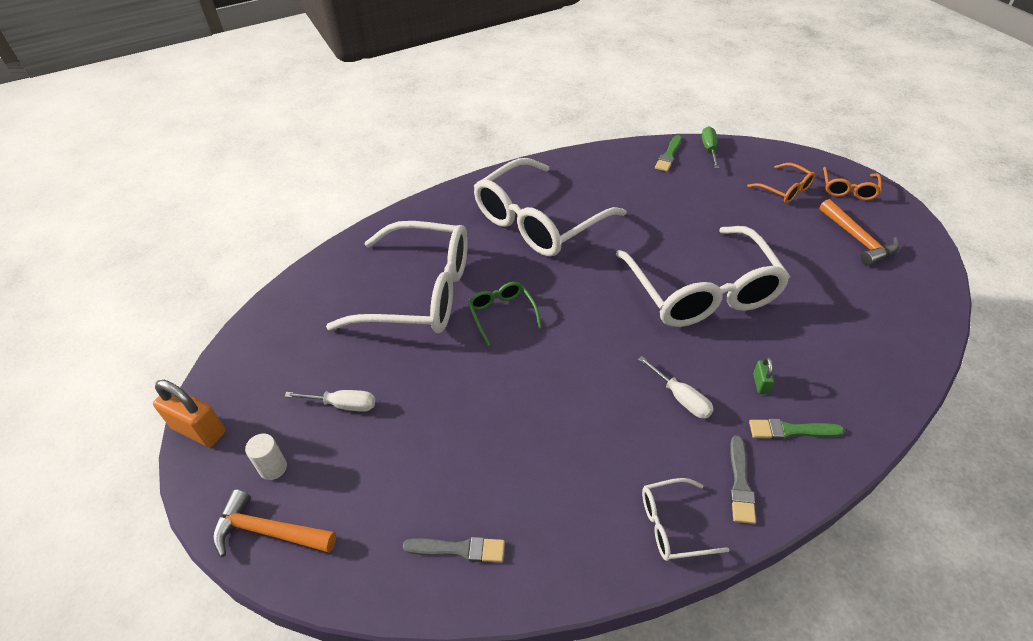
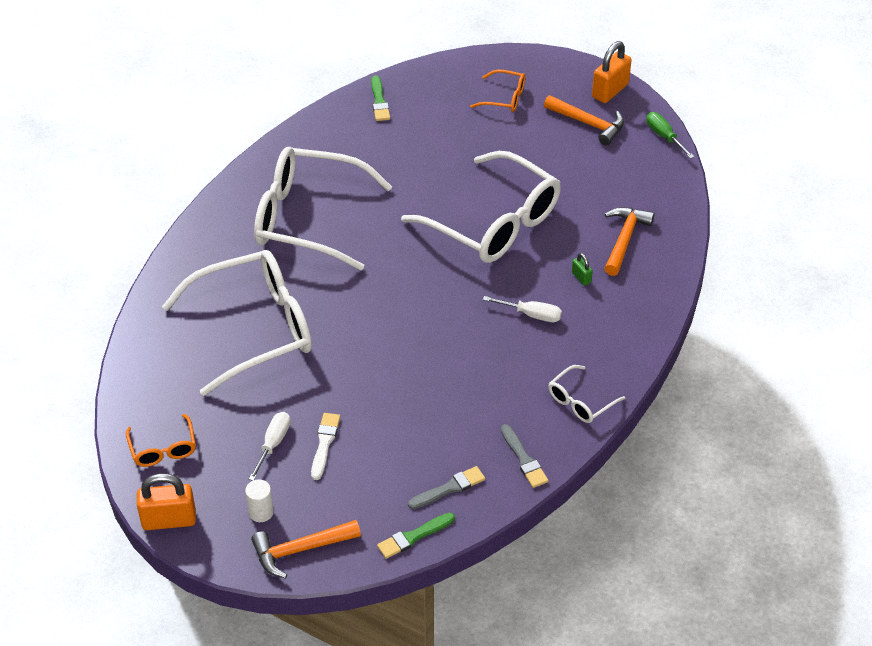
camera: 35 degrees left, 0 degrees up
white screwdriver [284,390,375,412] -> white screwdriver turned 45 degrees counterclockwise [249,412,290,481]
green glasses [468,282,542,346] -> none
white glasses [474,158,627,257] -> white glasses turned 90 degrees clockwise [254,147,392,271]
green screwdriver [702,126,719,169] -> green screwdriver moved to [646,112,694,159]
grey brush [730,436,756,524] -> grey brush moved to [501,424,548,488]
green brush [749,419,844,439] -> green brush moved to [377,513,455,559]
orange glasses [823,167,882,200] -> orange glasses moved to [126,414,196,467]
none -> white brush [311,413,340,480]
none -> orange padlock [592,41,632,103]
none -> orange hammer [604,207,655,276]

